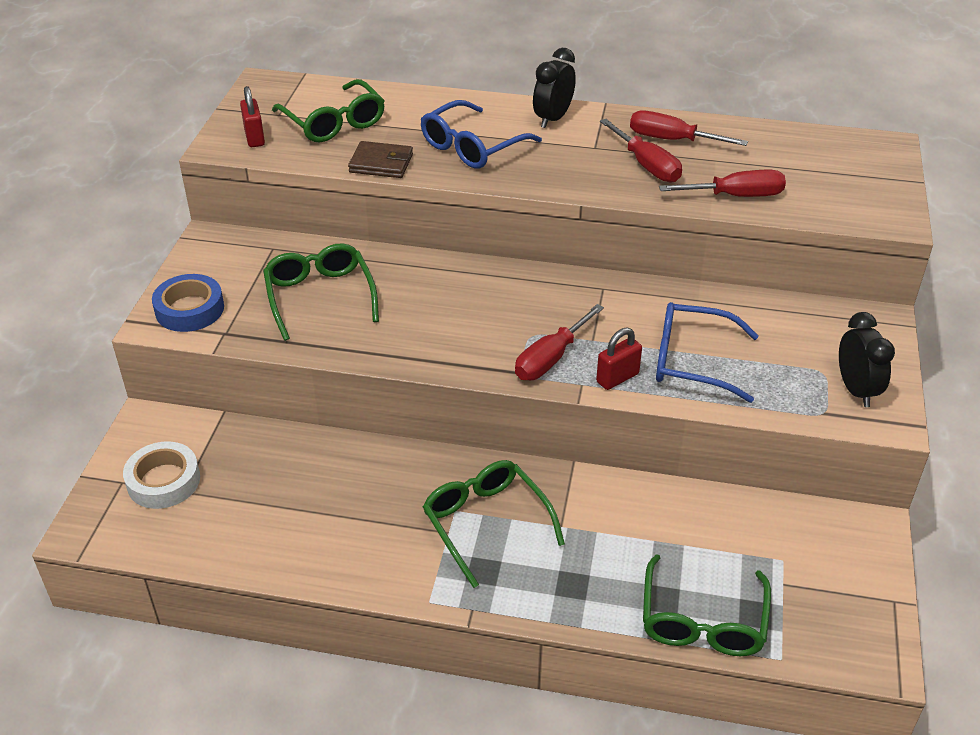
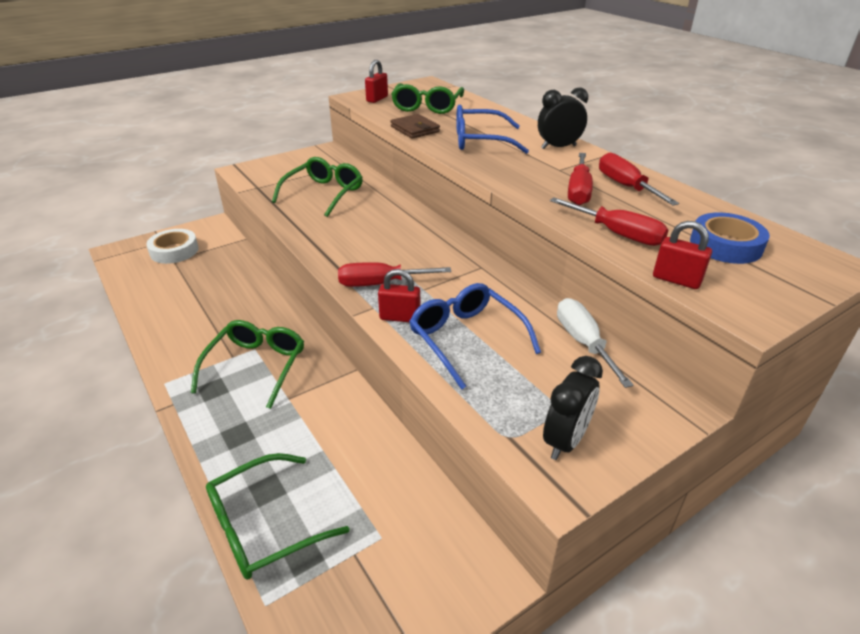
camera: 45 degrees right, 5 degrees down
blue tape [152,274,224,332] -> blue tape moved to [690,212,770,264]
none -> white screwdriver [557,298,634,388]
none -> red padlock [653,221,712,289]

